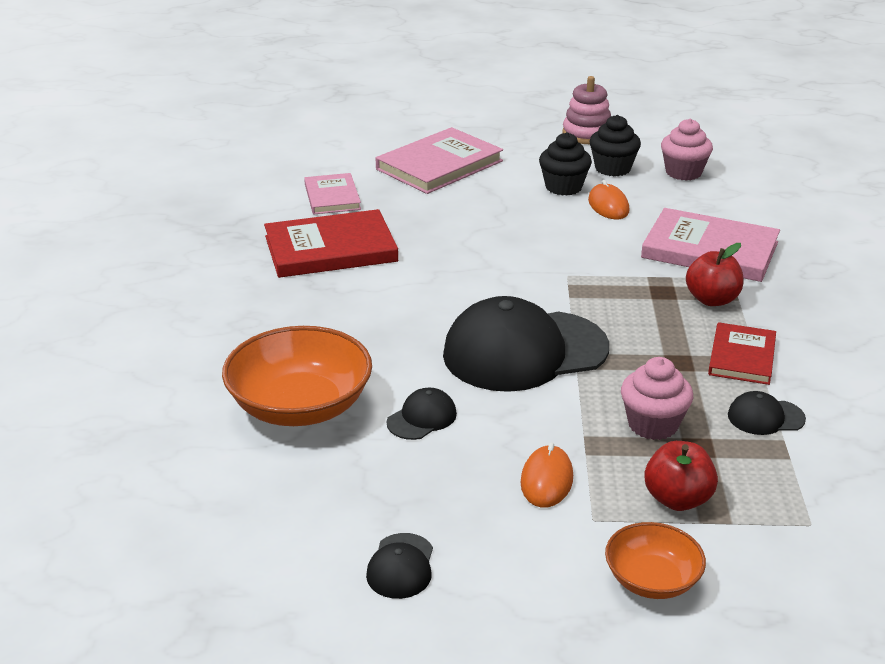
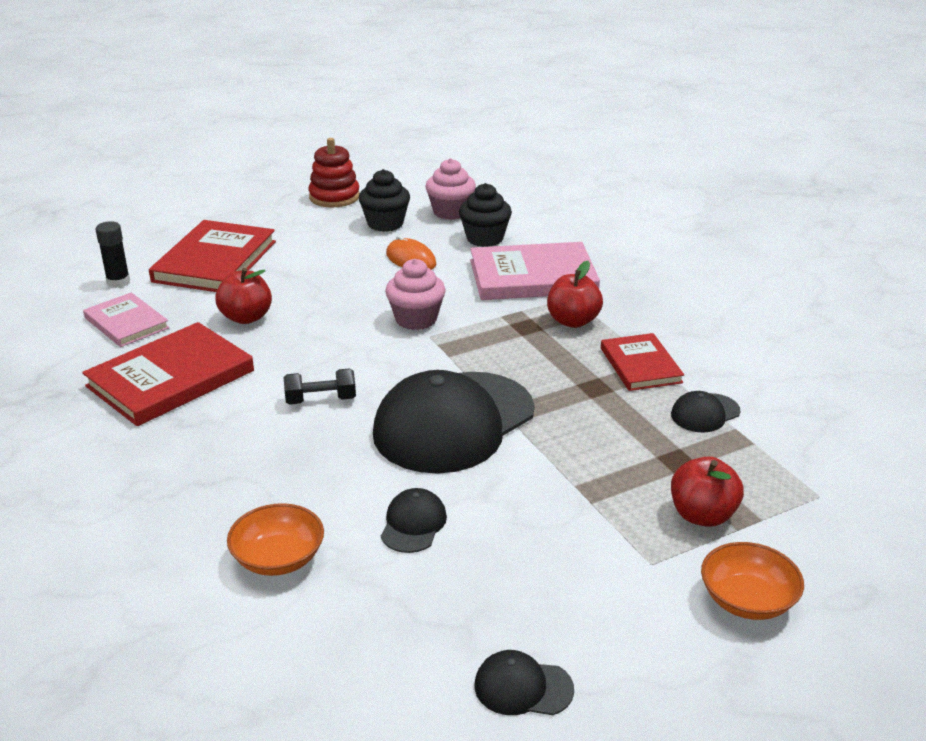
camera: 30 degrees left, 0 degrees up
orange bowl [222,326,372,426] -> orange bowl [227,503,324,576], size x0.56
black cap [366,533,433,599] -> black cap turned 120 degrees clockwise [474,650,574,715]
pink book [376,127,503,194] -> red book [149,220,276,292]
orange mouse [520,442,573,508] -> none
black cupcake [539,132,592,196] -> black cupcake moved to [459,183,512,247]
pink stacking toy [562,76,611,144] -> red stacking toy [309,138,360,208]
pink cupcake [621,357,693,440] -> pink cupcake moved to [385,259,446,330]
none -> black glue stick [96,221,130,288]
none -> red apple [215,268,272,324]
none -> black dumbbell [284,368,356,405]

